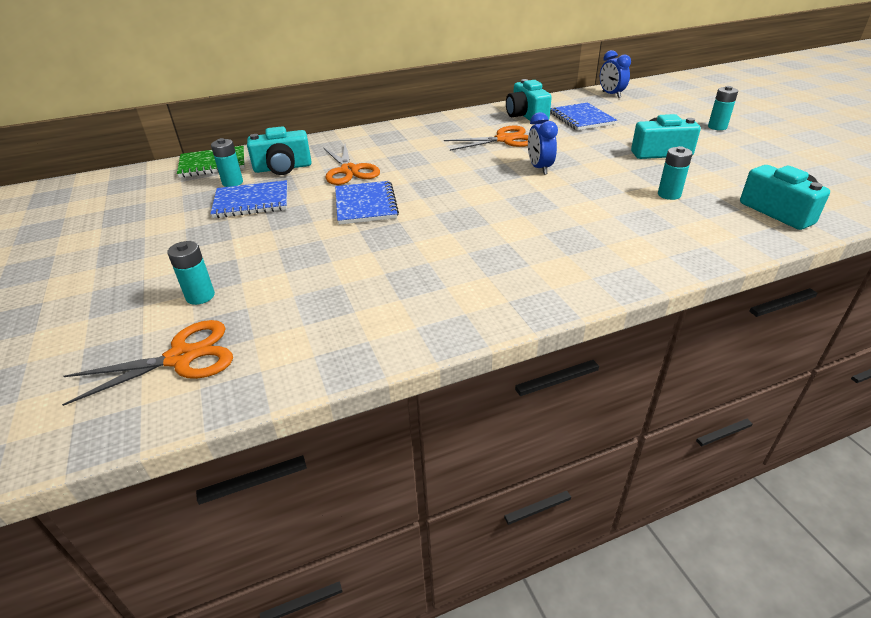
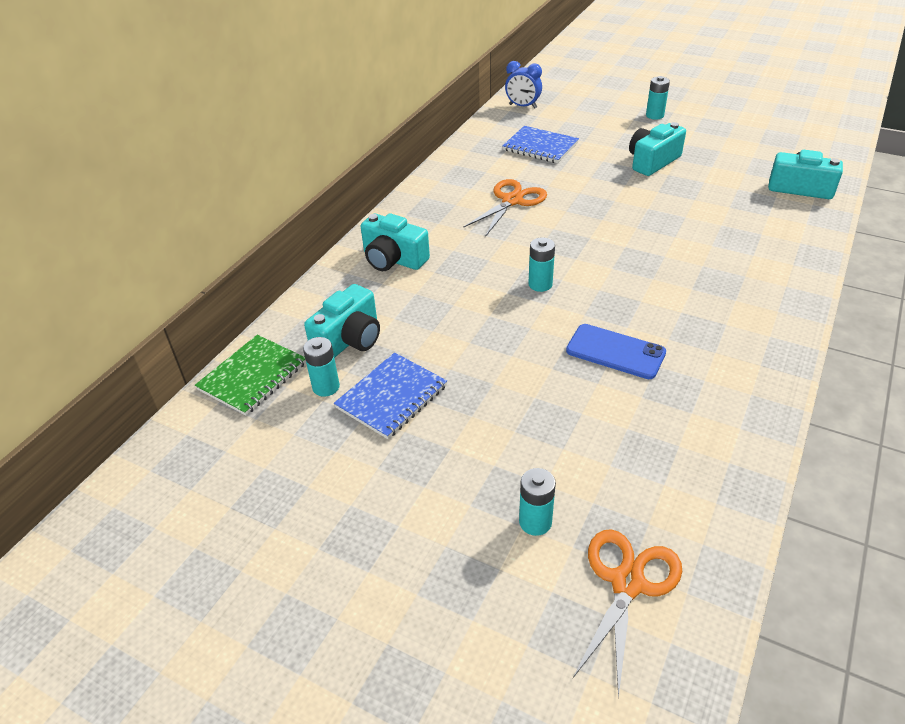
camera: 40 degrees left, 5 degrees up
orange scissors [323,144,380,185] -> none
blue notebook [335,181,399,225] -> none
turquoise camera [506,79,552,121] -> turquoise camera moved to [360,214,430,271]
blue clock [528,112,558,175] -> none
turquoise battery [658,146,693,200] -> turquoise battery moved to [528,237,555,292]
none -> blue phone [566,324,666,379]

